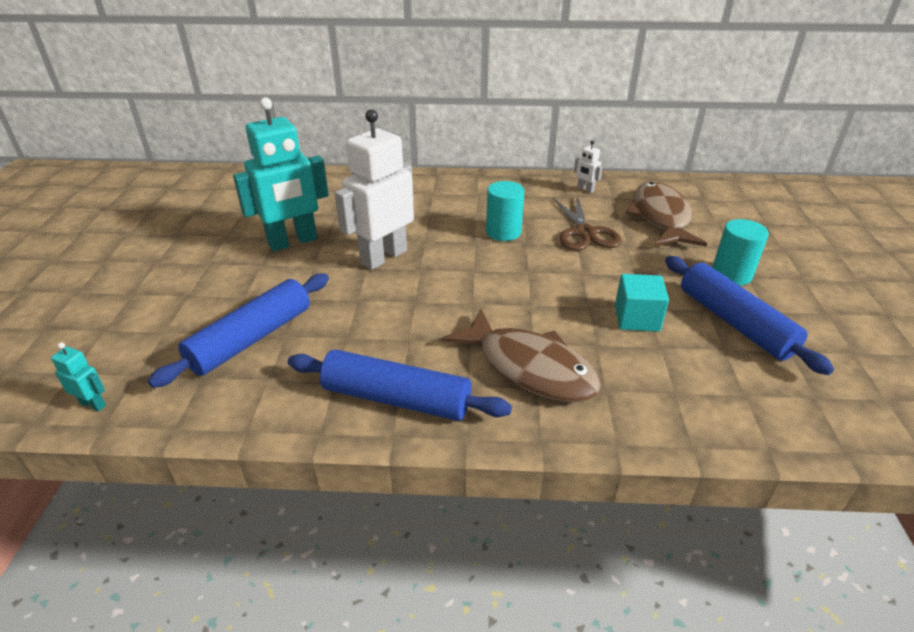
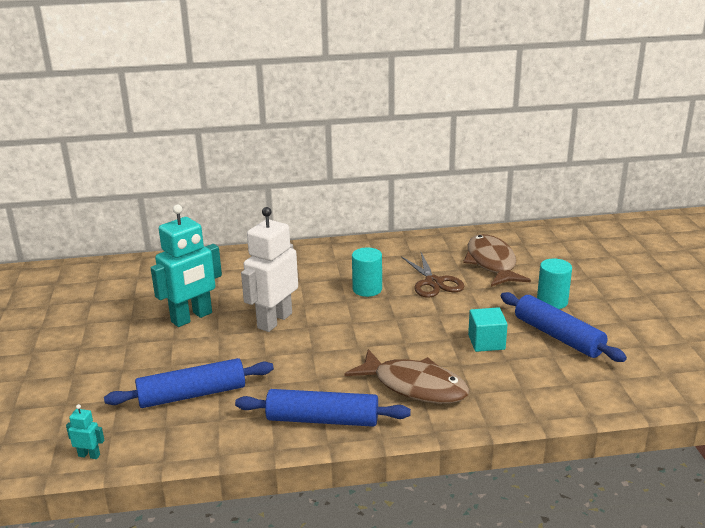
camera: 10 degrees left, 10 degrees down
blue rolling pin [148,273,329,388] -> blue rolling pin turned 45 degrees clockwise [104,358,274,408]
white robot [574,140,602,193] -> none

